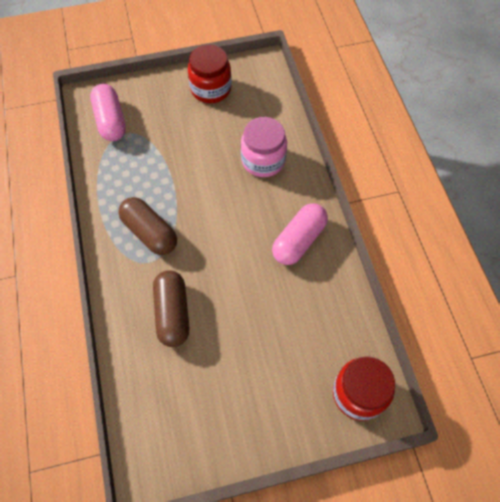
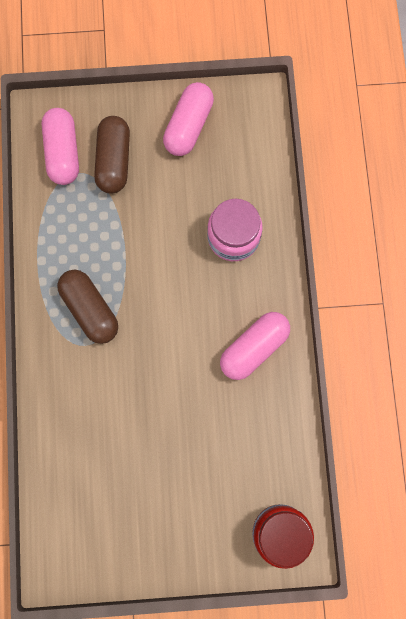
camera: 10 degrees right, 15 degrees up
brown capsule [153,270,189,347] -> brown capsule moved to [94,116,130,194]
red jar [188,45,232,103] -> pink capsule [163,82,214,156]

